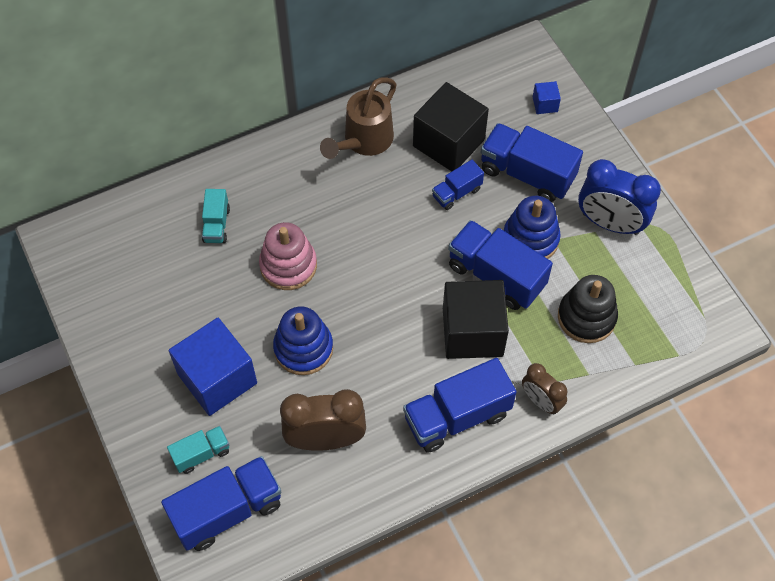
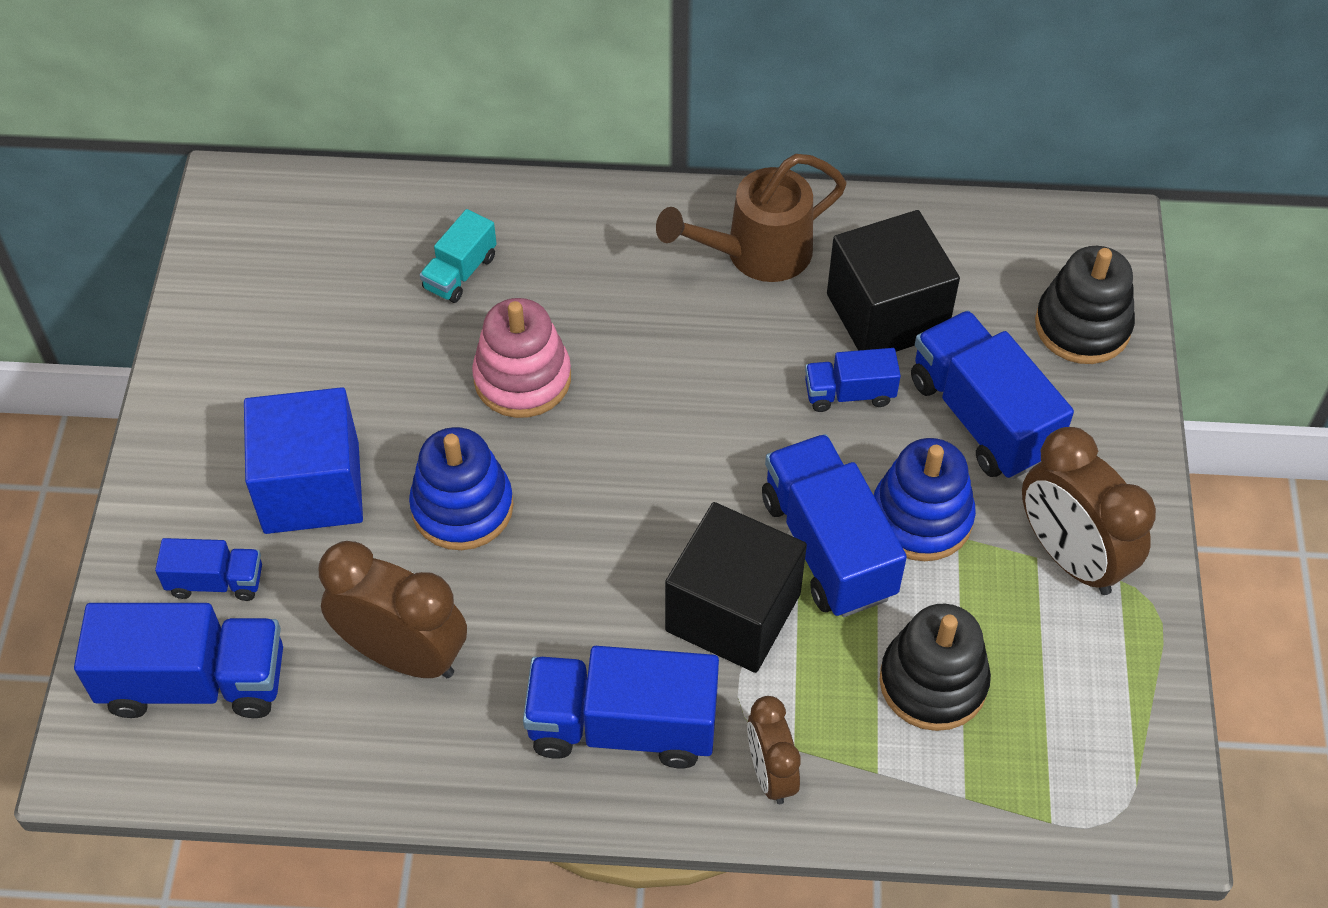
camera: 30 degrees right, 5 degrees down
turquoise truck [167,426,229,474] -> blue truck [155,538,262,601]
blue cube [533,81,561,114] -> black stacking toy [1035,246,1135,364]
blue clock [578,159,661,235] -> brown clock [1022,427,1156,595]

